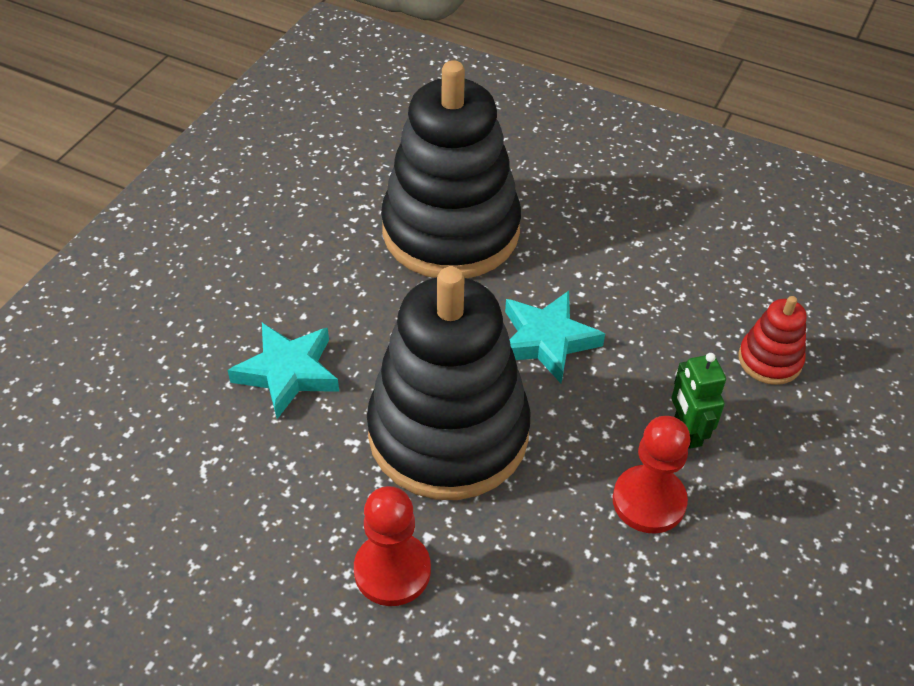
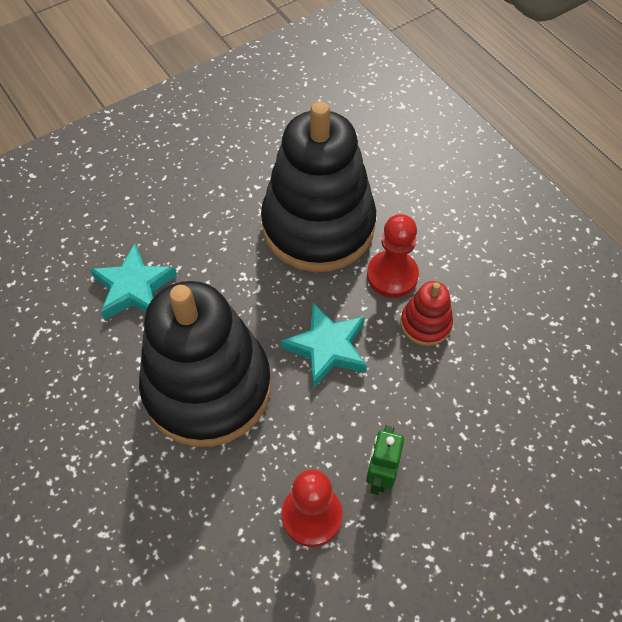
camera: 30 degrees right, 10 degrees up
red pawn [354,486,431,606] -> red pawn moved to [367,214,419,298]
red stacking toy [738,296,807,385] -> red stacking toy moved to [401,281,453,346]

